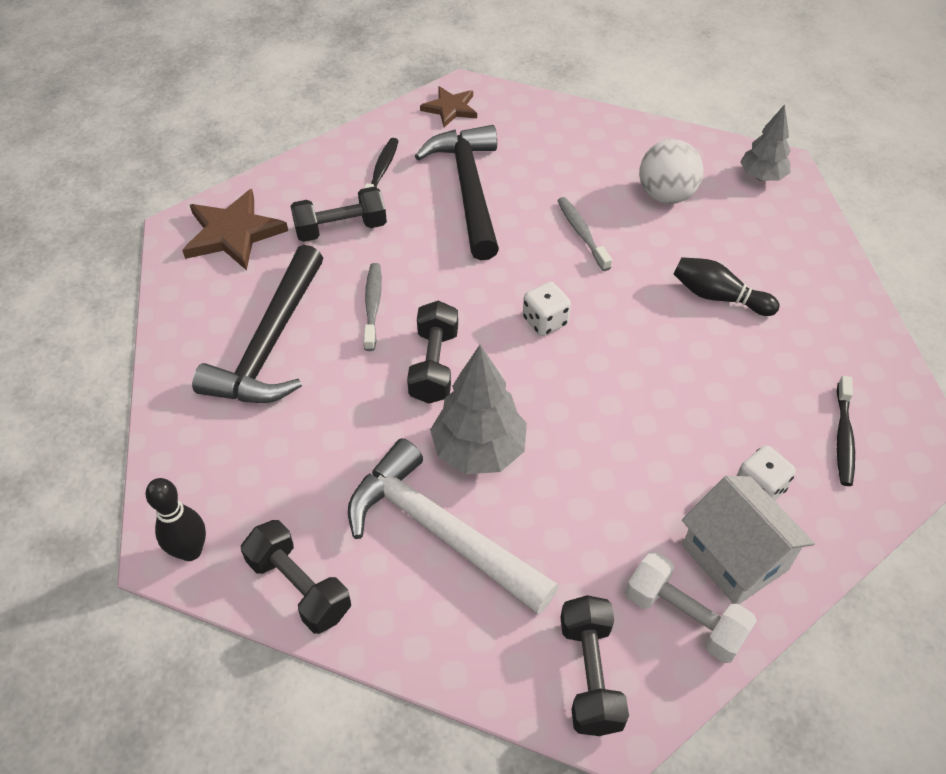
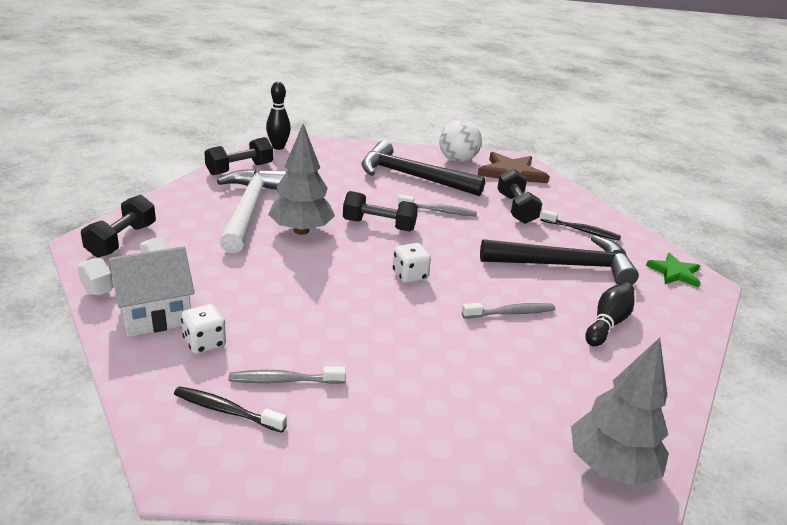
camera: 95 degrees right, 20 degrees down
white hammer [348,438,559,615] -> white hammer turned 45 degrees counterclockwise [217,169,287,253]
brown star [420,86,477,127] -> green star [646,253,701,288]
black dumbbell [560,595,629,736] -> black dumbbell turned 75 degrees counterclockwise [81,195,156,258]
white ball [639,139,704,204] -> white ball moved to [439,120,482,163]
black bowling pin [674,257,780,316] -> black bowling pin moved to [585,282,635,346]
grey tree [740,104,791,181] -> grey tree [571,338,669,486], size x1.53
none -> grey toothbrush [228,366,346,384]

